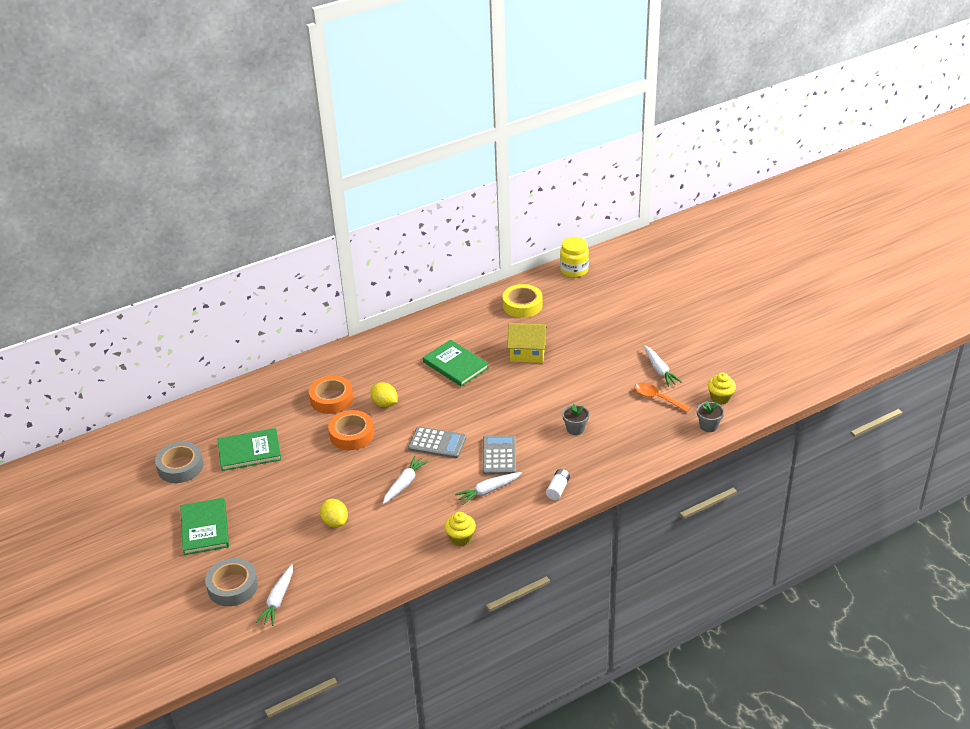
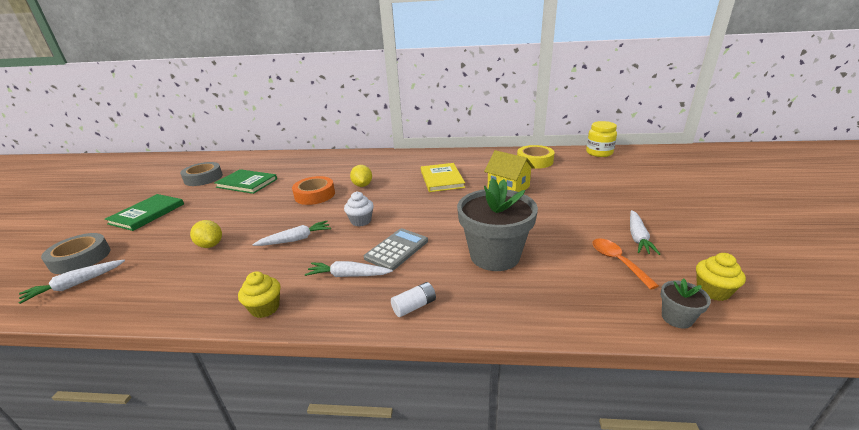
camera: 35 degrees right, 10 degrees down
orange tape [309,376,353,414] -> none
yellow lemon [320,499,348,528] -> yellow lemon turned 45 degrees counterclockwise [190,220,222,248]
grey calculator [408,427,466,458] -> white cupcake [344,191,374,227]
green book [423,340,489,386] -> yellow book [421,163,465,192]
grey flower pot [562,404,589,435] -> grey flower pot [457,178,538,271], size x2.28

